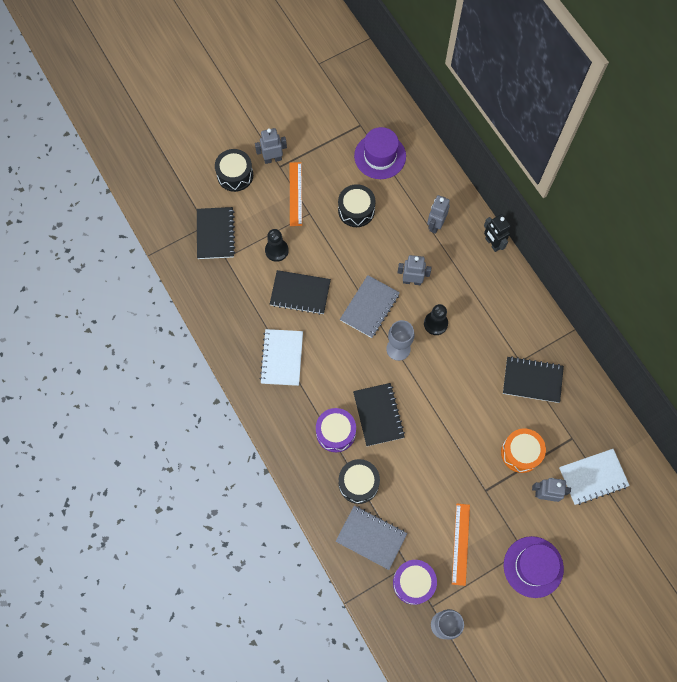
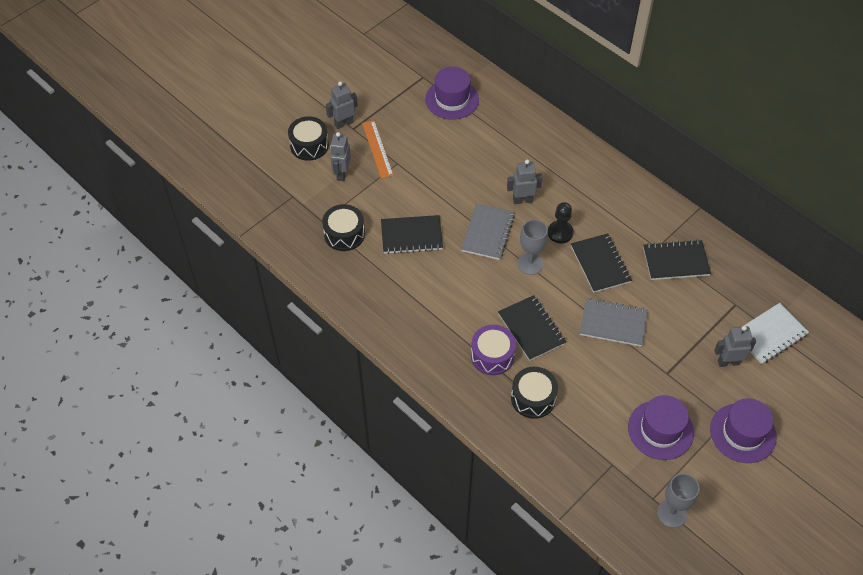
camera: 15 degrees left, 15 degrees down
black notebook [197,207,235,259] -> black notebook moved to [571,233,632,293]
white notebook [260,329,303,386] -> none
black pawn [265,229,289,262] -> none
grey notebook [336,505,407,570] -> grey notebook moved to [580,298,648,347]
black drum [338,184,376,227] -> black drum moved to [322,204,365,251]
purple drum [393,560,437,605] -> none
grey robot [427,195,450,234] -> grey robot moved to [330,132,351,181]
orange ruler [452,503,470,586] -> purple hat [628,395,694,460]
black robot [484,214,510,252] -> none
orange drum [501,429,546,473] -> none

